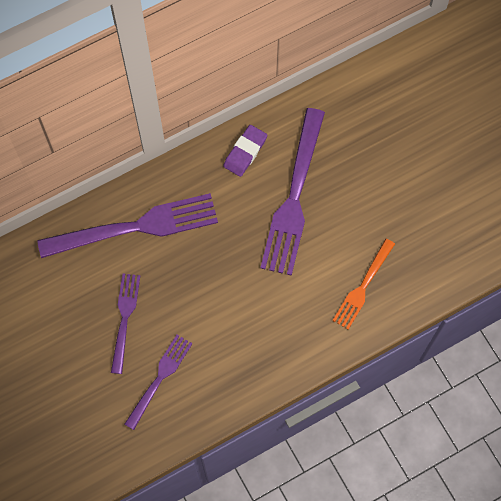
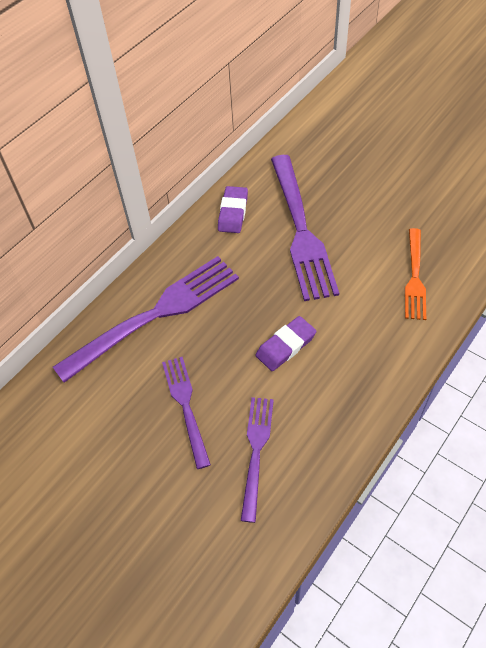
camera: 20 degrees left, 15 degrees down
none -> purple eraser [256,316,317,371]

